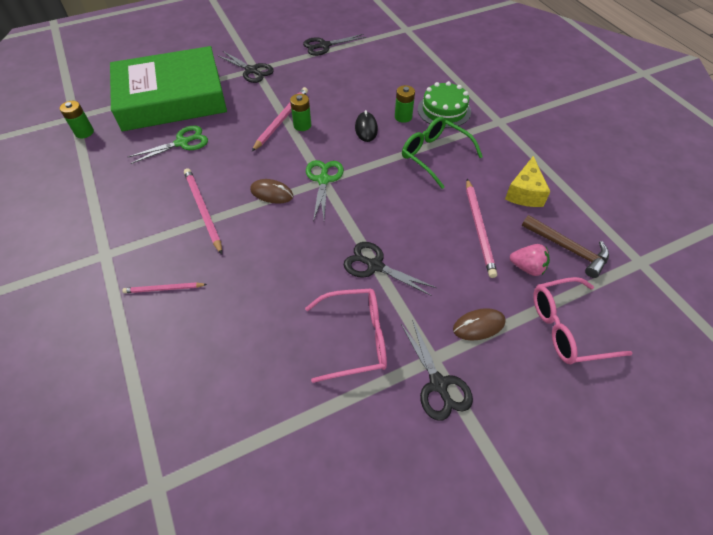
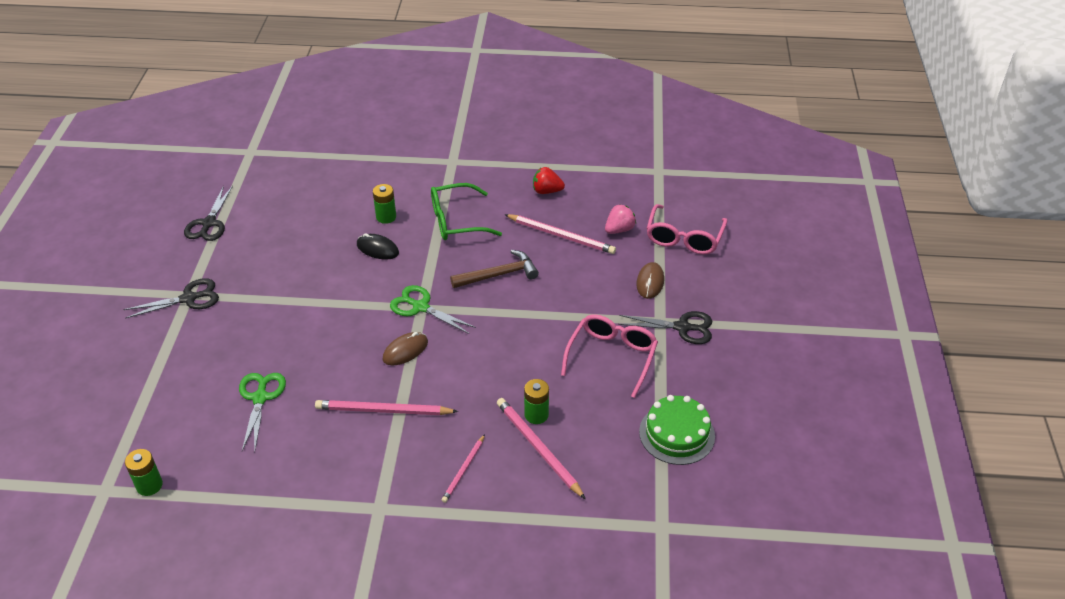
camera: 60 degrees left, 10 degrees down
green book [110,46,227,131] -> none
pink pencil [252,87,308,151] -> pink pencil moved to [497,398,585,499]
green battery [290,94,311,131] -> green battery moved to [524,379,549,424]
black scissors [344,242,437,296] -> none
green cake [418,81,471,128] -> green cake moved to [639,395,715,465]
yellow cheese [505,156,551,207] -> red strawberry [533,167,565,194]
brown hammer [522,215,609,278] -> brown hammer moved to [450,250,539,288]

